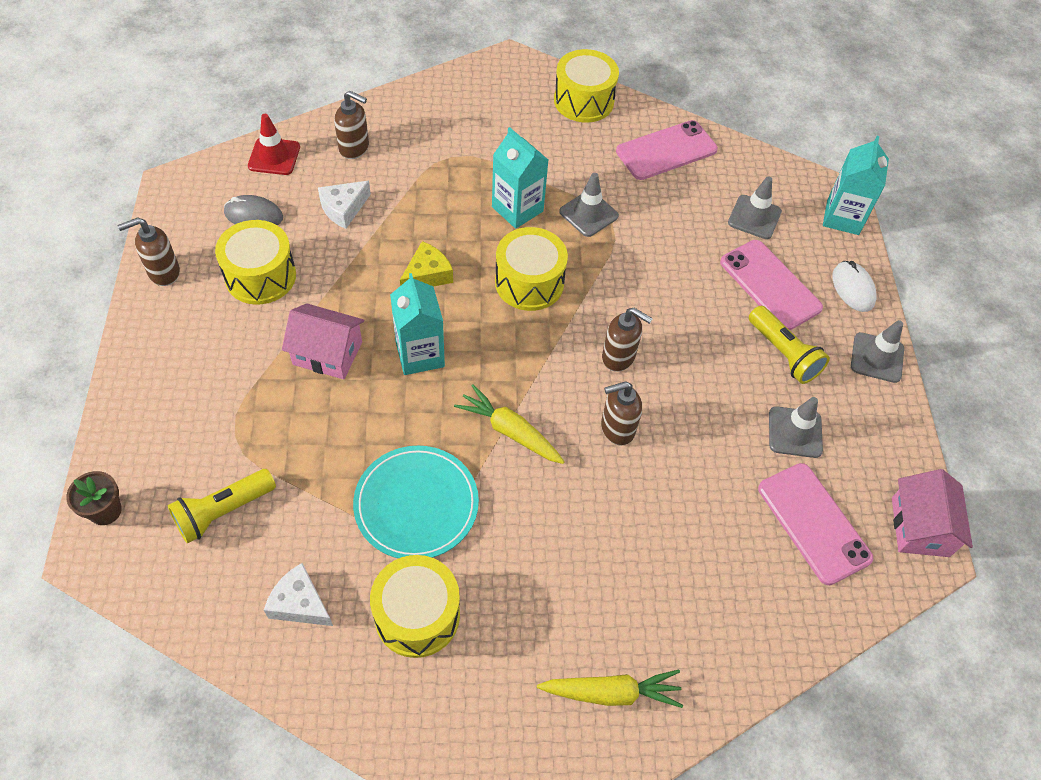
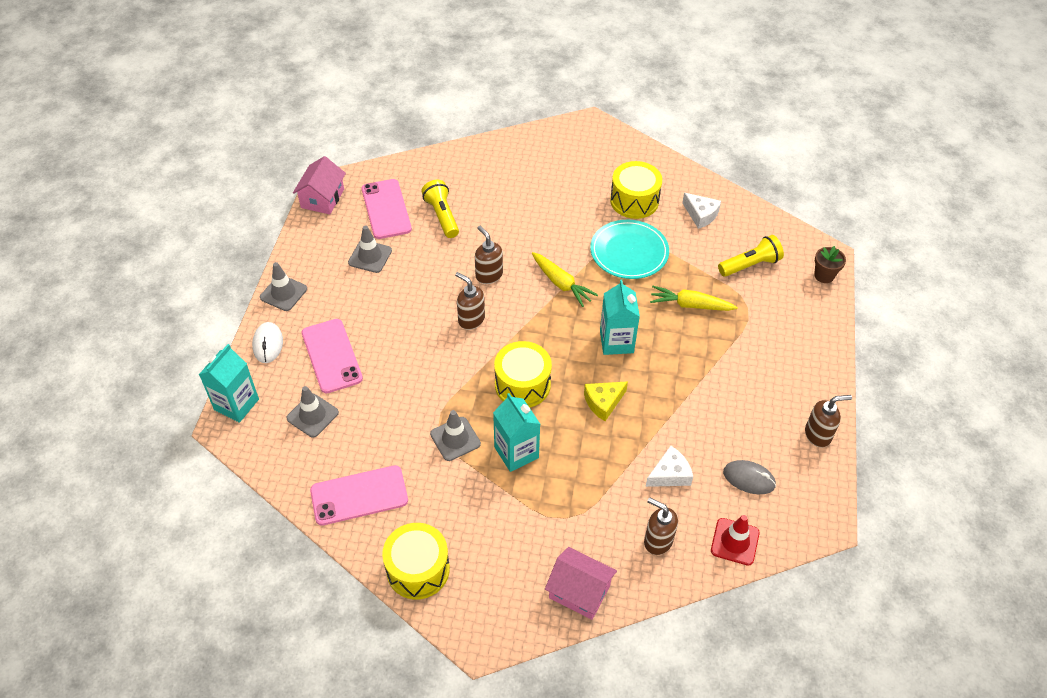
camera: 165 degrees left, 5 degrees down
yellow drum [215,220,296,305] -> none
pink house [282,303,364,380] -> pink house moved to [545,547,617,620]
yellow carrot [537,669,683,708] -> yellow carrot moved to [650,286,738,311]
brown soap dispenser [601,381,642,446] -> brown soap dispenser turned 120 degrees counterclockwise [475,226,503,284]
yellow flashlight [749,306,830,384] -> yellow flashlight moved to [421,180,459,238]

